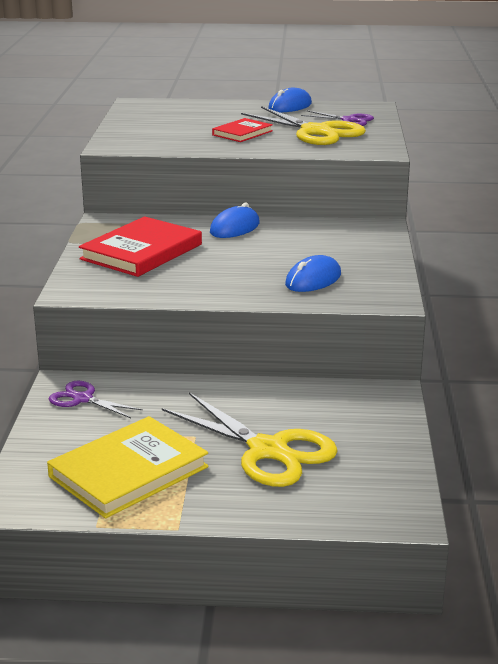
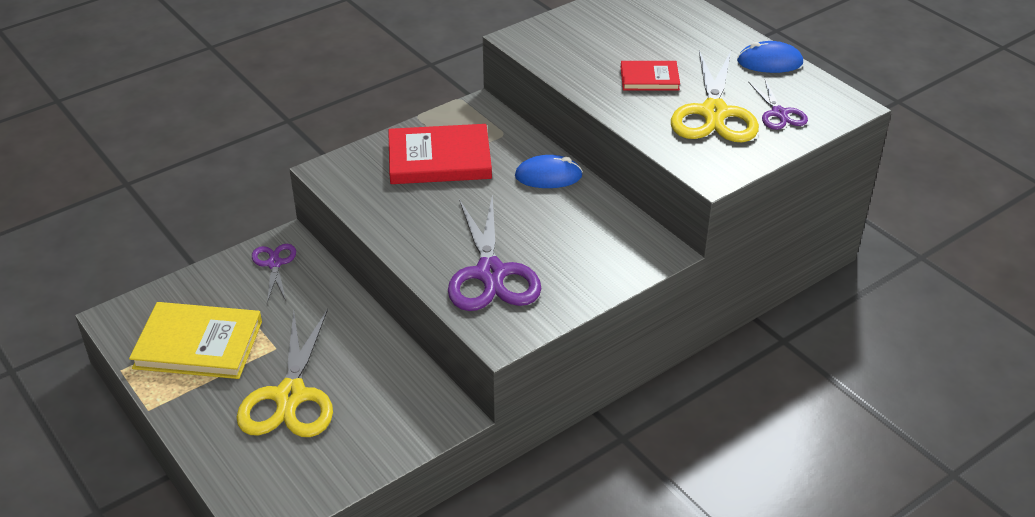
camera: 50 degrees right, 15 degrees up
blue mouse [285,255,341,292] -> purple scissors [448,194,541,311]

